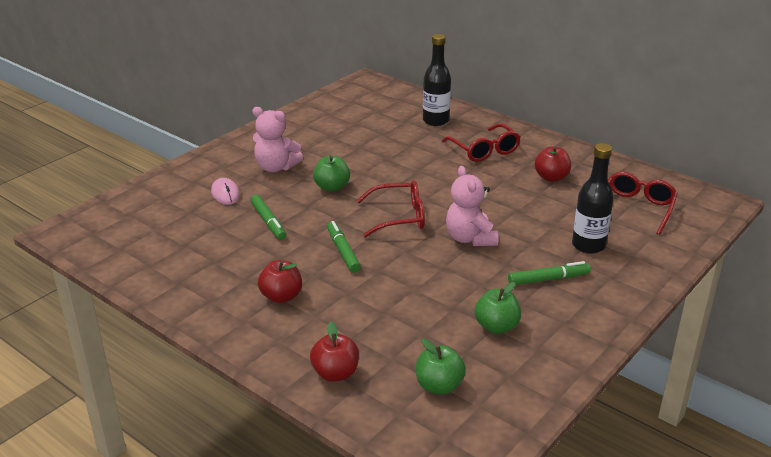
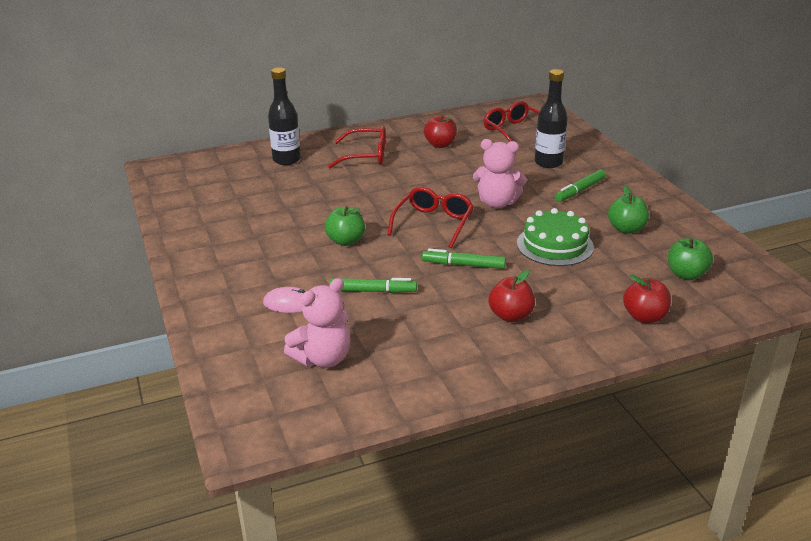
camera: 60 degrees left, 0 degrees up
pink teddy bear [252,107,303,172] -> pink teddy bear moved to [284,278,351,368]
green marker [508,261,591,285] -> green marker turned 150 degrees counterclockwise [555,170,606,202]
none -> green cake [517,208,594,266]

